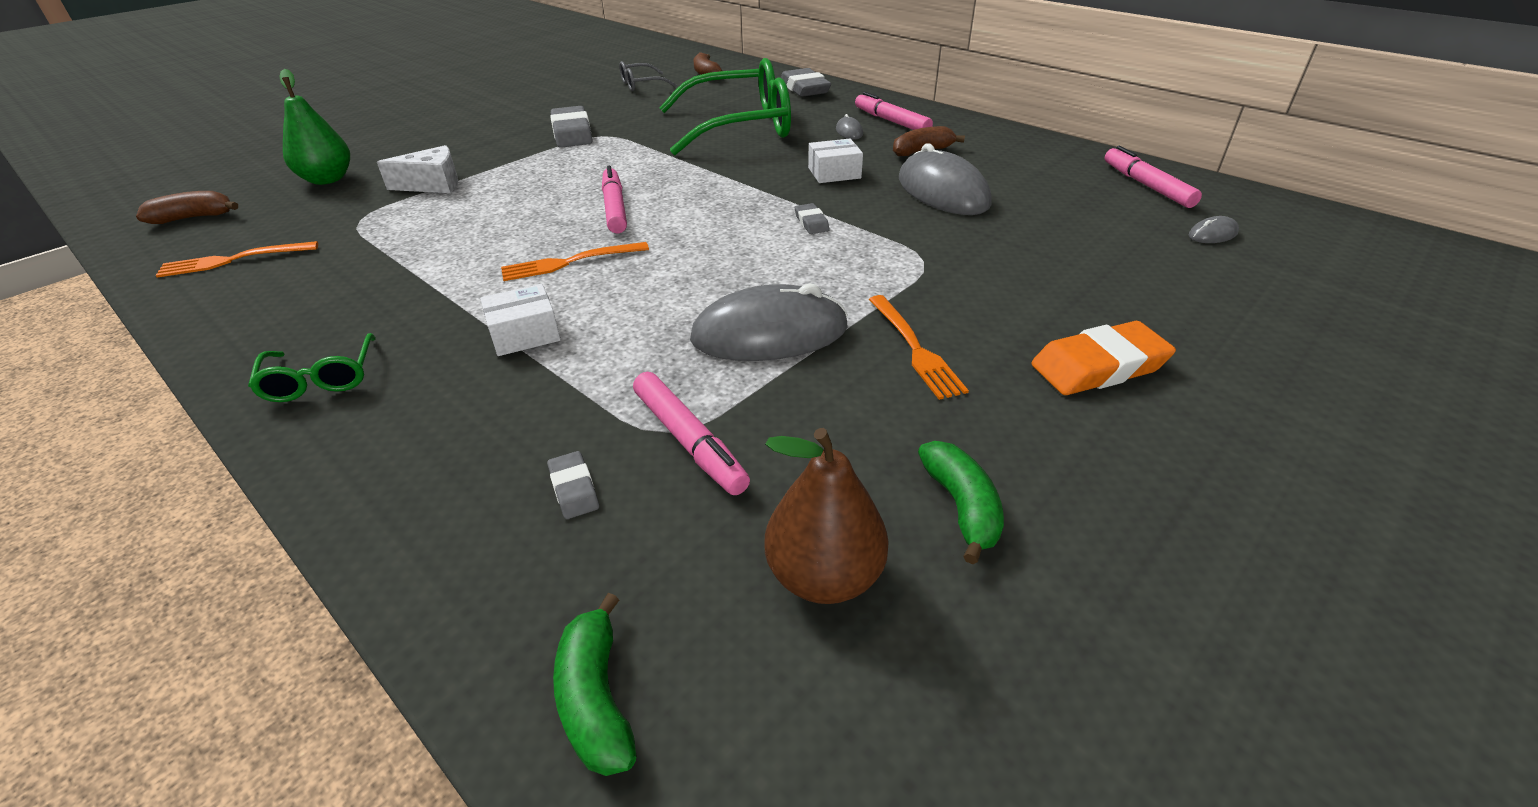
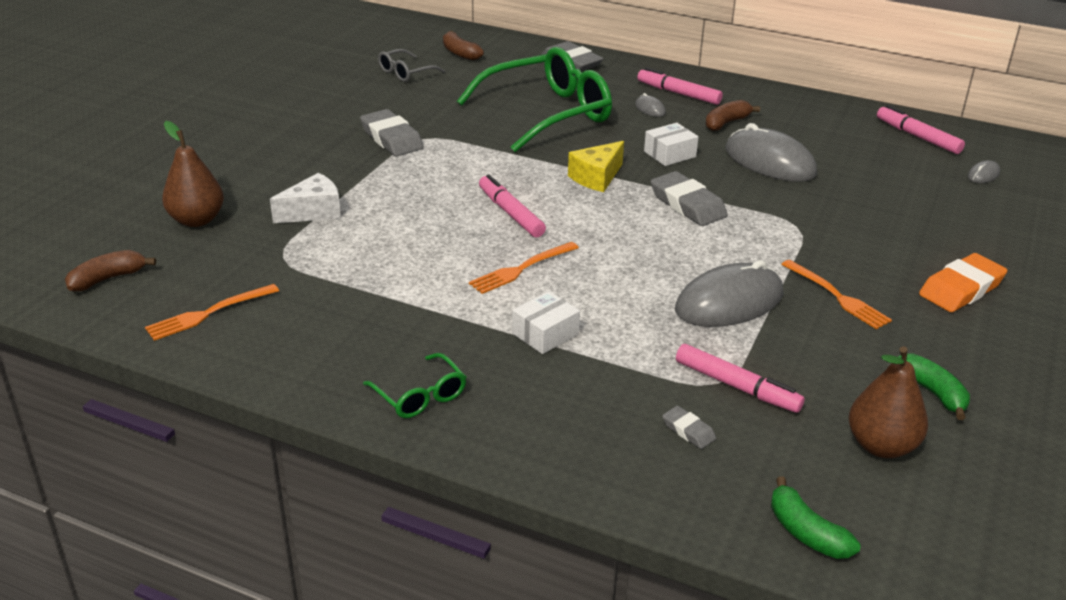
camera: 20 degrees left, 5 degrees down
green pear [279,69,350,185] -> brown pear [162,121,224,227]
grey eraser [795,203,829,234] -> grey eraser [651,171,728,226], size x1.98
none -> yellow cheese [568,141,624,192]

